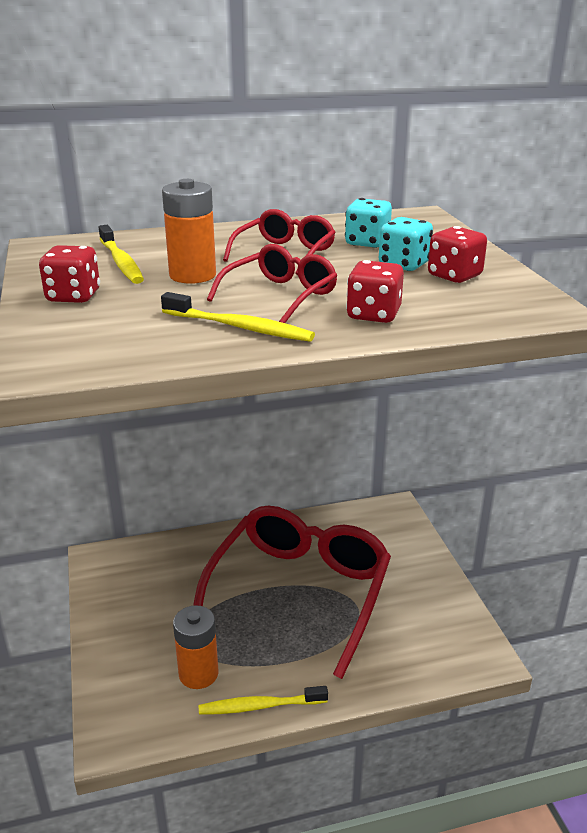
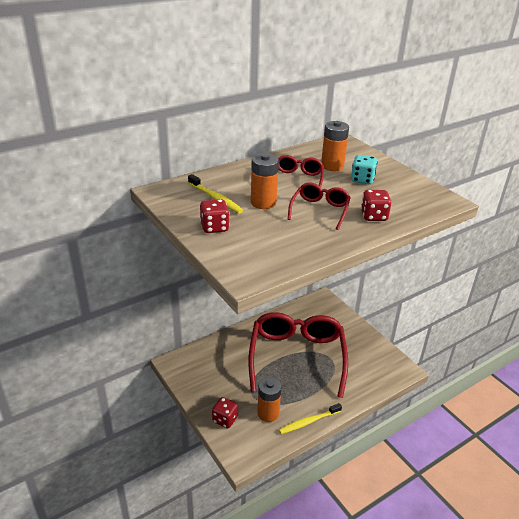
camera: 20 degrees left, 5 degrees up
yellow toothbrush [161,292,315,342] -> none
turquoise dice [345,198,392,248] -> orange battery [321,121,349,171]
red dice [428,226,487,283] -> red dice moved to [212,397,238,428]

